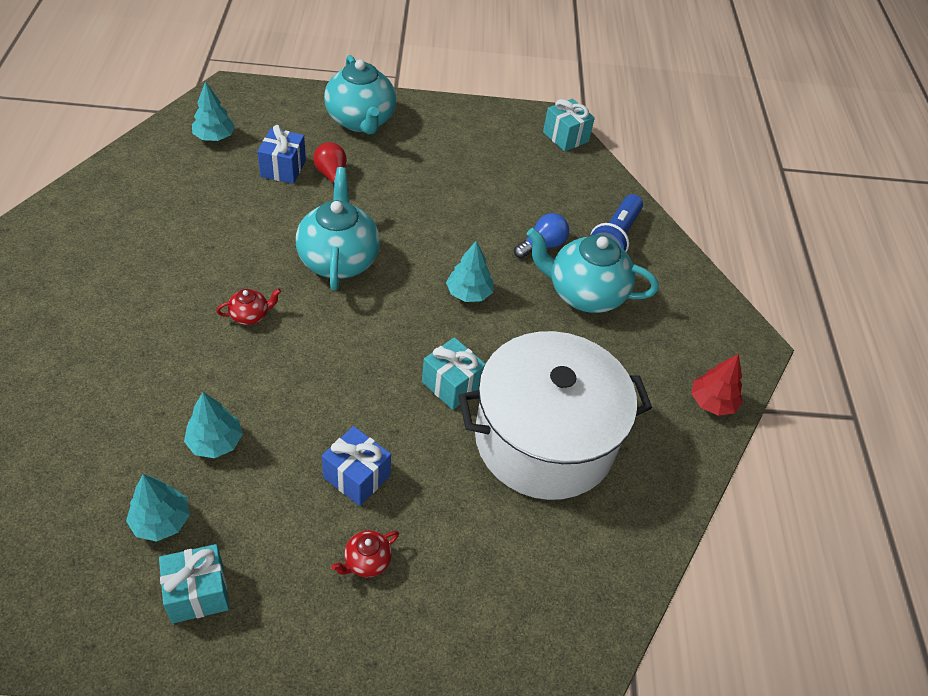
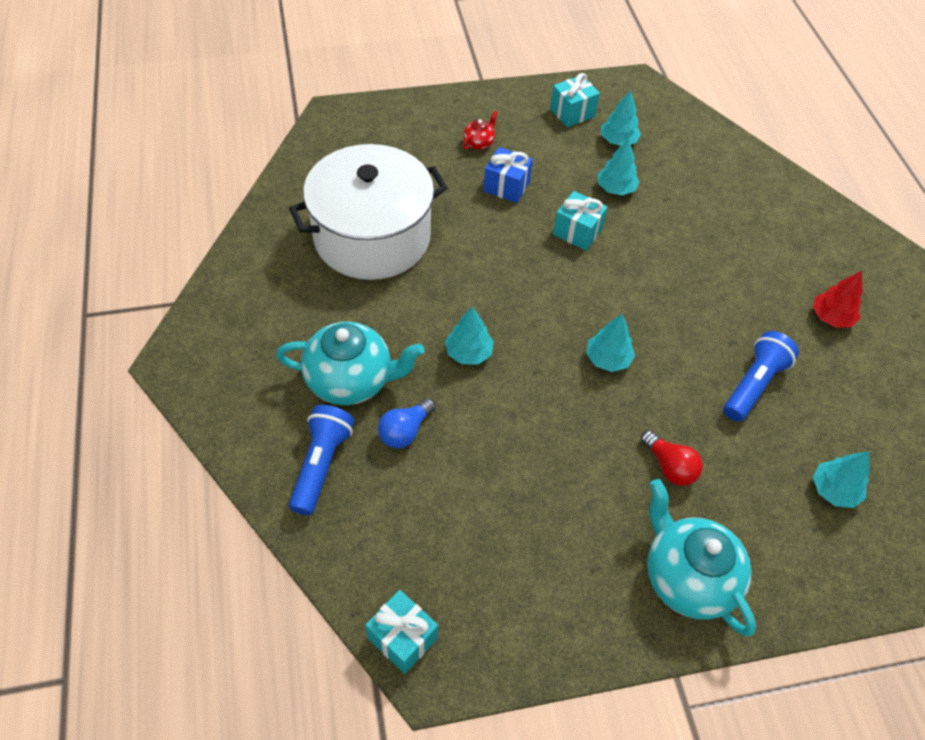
camera: 170 degrees right, 5 degrees up
red teapot [216,288,281,325] -> none
blue gift [257,125,306,184] -> none
turquoise teapot [296,167,380,290] -> turquoise tree [586,314,635,372]
turquoise gift [422,337,485,410] -> turquoise gift moved to [553,191,608,251]
red tree [691,354,743,416] -> red tree moved to [813,271,863,328]
none -> blue flashlight [724,331,799,422]

